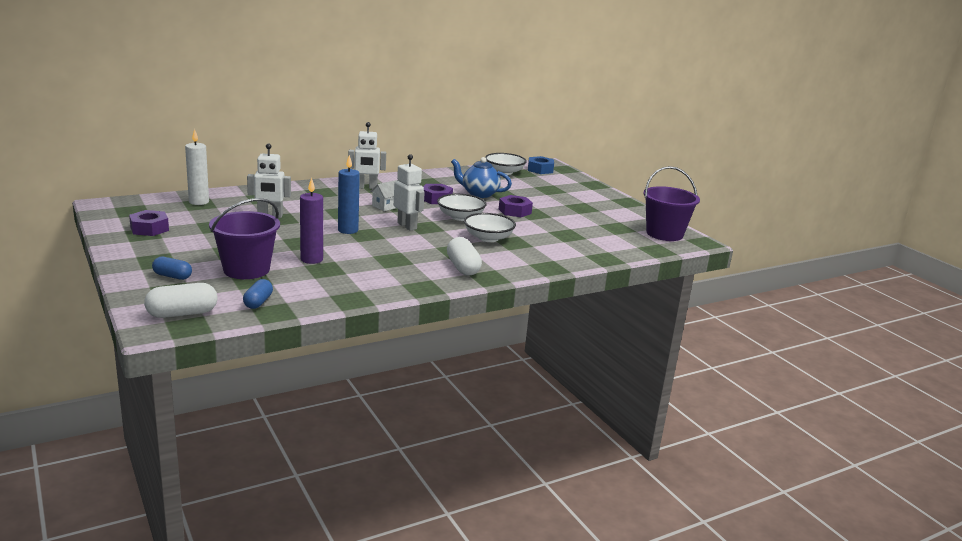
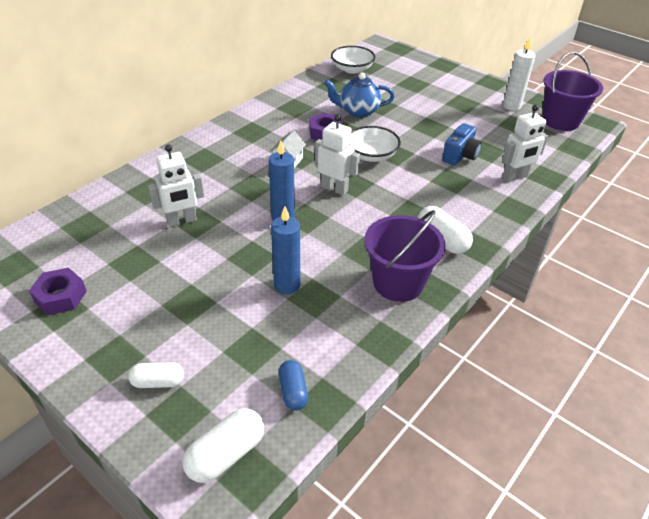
camera: 20 degrees left, 20 degrees up
blue capsule [152,256,192,280] -> white capsule [128,362,184,388]
white candle [185,129,209,205] -> white candle moved to [503,38,536,111]
purple bucket [209,198,280,279] -> purple bucket moved to [364,210,446,302]
purple candle [300,178,323,264] -> blue candle [271,206,300,294]
white robot [348,122,386,189] -> white robot moved to [502,105,548,182]
white bowl [464,213,516,242] -> none
purple nut [499,195,533,217] -> none
blue nut [528,156,554,174] -> none
none -> blue camera [442,123,482,165]

